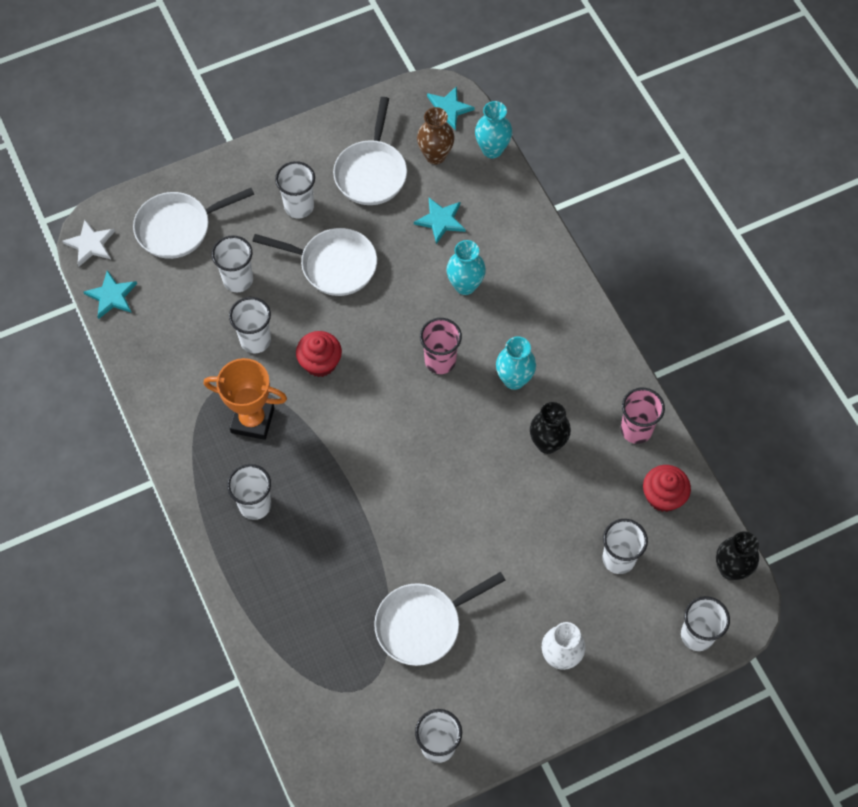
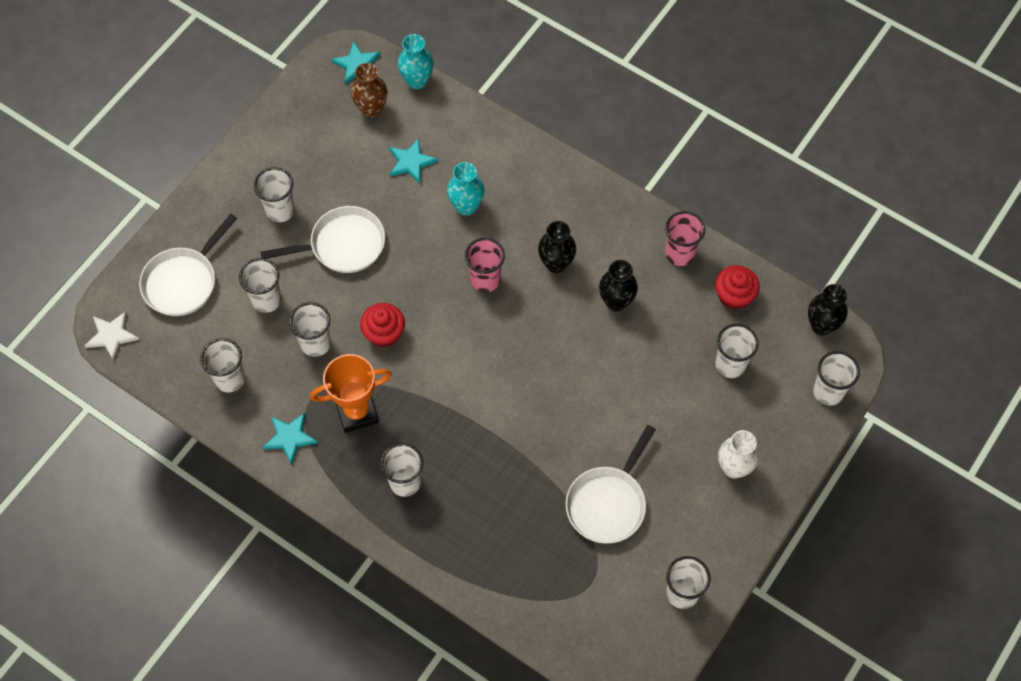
camera: 30 degrees left, 0 degrees up
turquoise star [84,270,137,319] -> turquoise star moved to [262,413,318,465]
white pan [333,97,407,205] -> none
turquoise vase [496,336,536,390] -> black vase [538,221,576,273]
none -> white cup [200,338,245,393]

